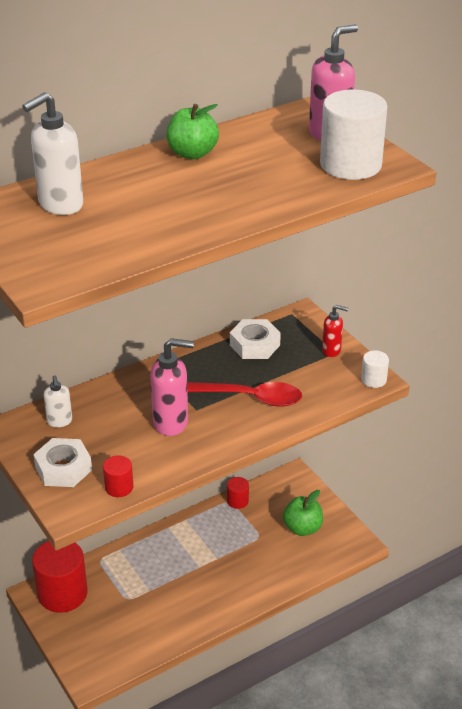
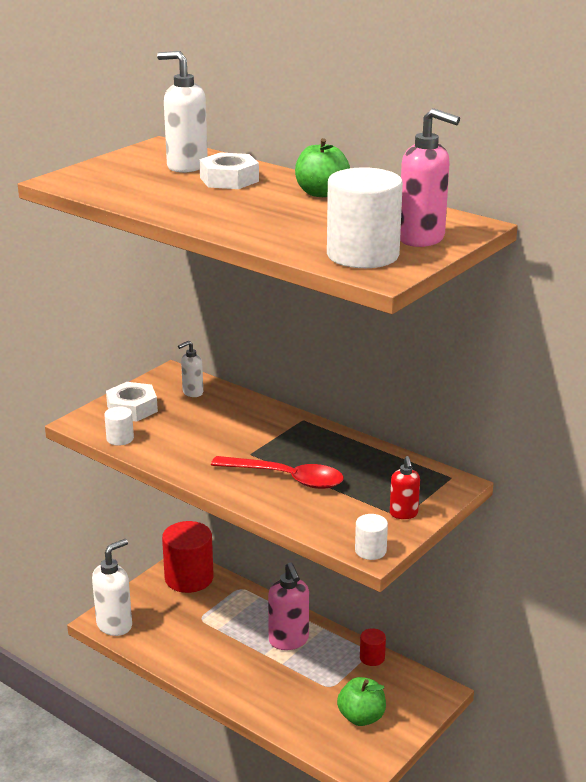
camera: 70 degrees right, 10 degrees down
red cylinder [103,455,133,497] -> white cylinder [104,406,134,446]
pink soap dispenser [150,338,194,436] -> pink soap dispenser moved to [268,562,309,650]
red spoon [187,382,302,407] -> red spoon turned 60 degrees counterclockwise [211,456,344,489]
white nut [230,319,281,359] -> white nut moved to [199,152,259,189]
none -> white soap dispenser [92,539,132,636]

